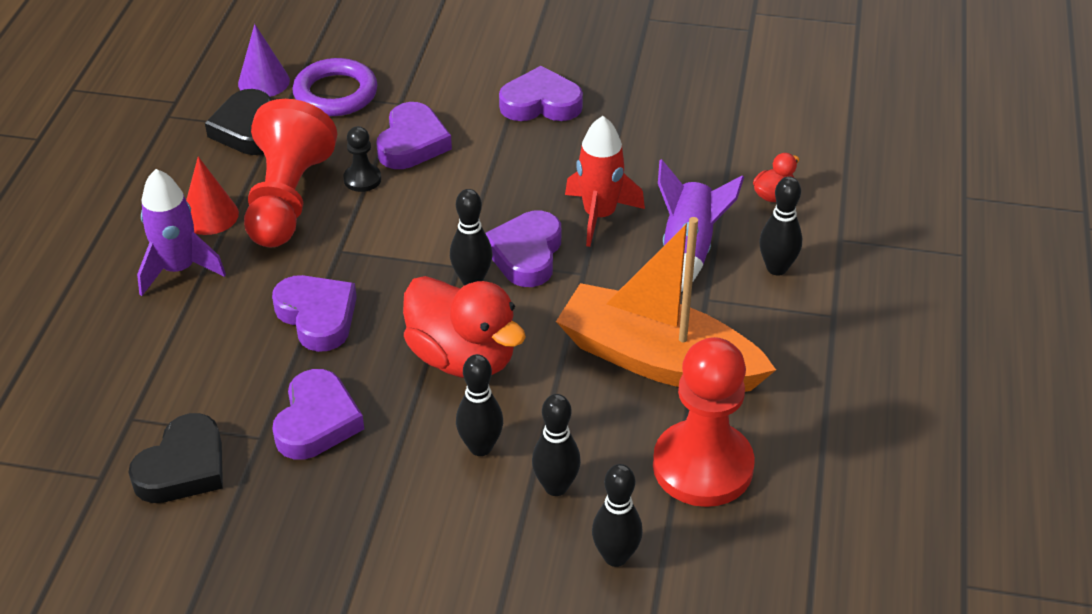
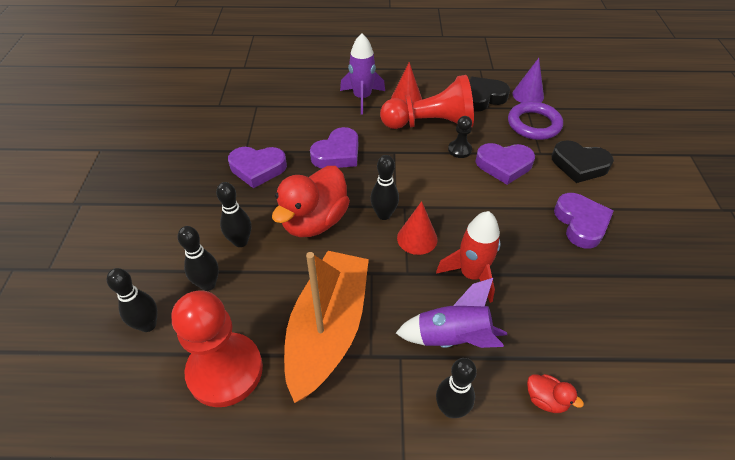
camera: 80 degrees right, 5 degrees up
black heart [128,413,223,503] -> black heart moved to [552,140,614,183]
purple heart [485,211,561,287] -> red cone [397,201,437,255]

